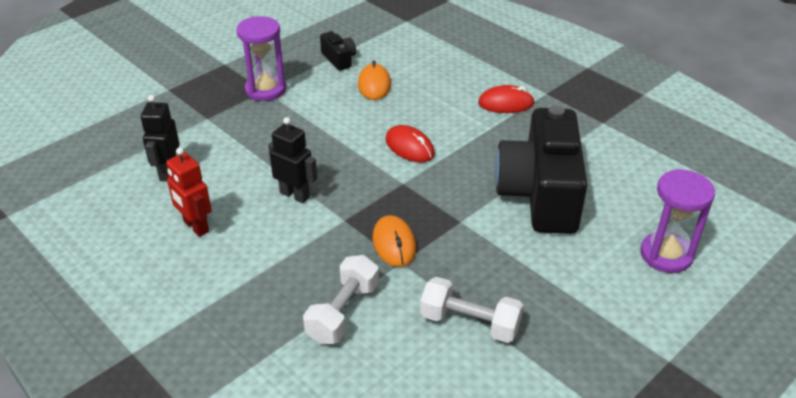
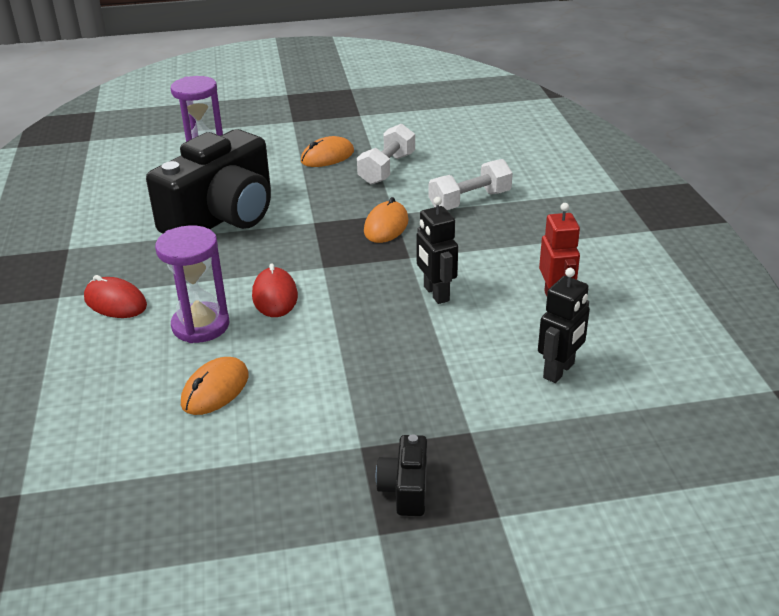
camera: 145 degrees left, 5 degrees down
purple hourglass [236,16,286,101] -> purple hourglass moved to [155,225,230,343]
black camera [320,31,356,71] -> black camera moved to [376,434,427,516]
white dumbbell [420,277,523,343] -> white dumbbell turned 60 degrees clockwise [357,123,415,185]
none -> orange mouse [301,136,354,167]

